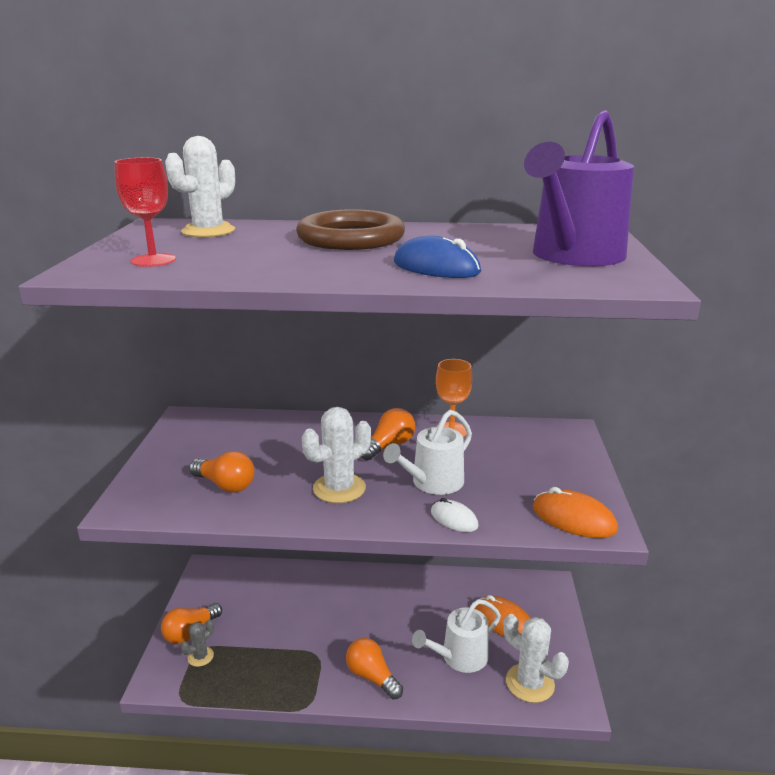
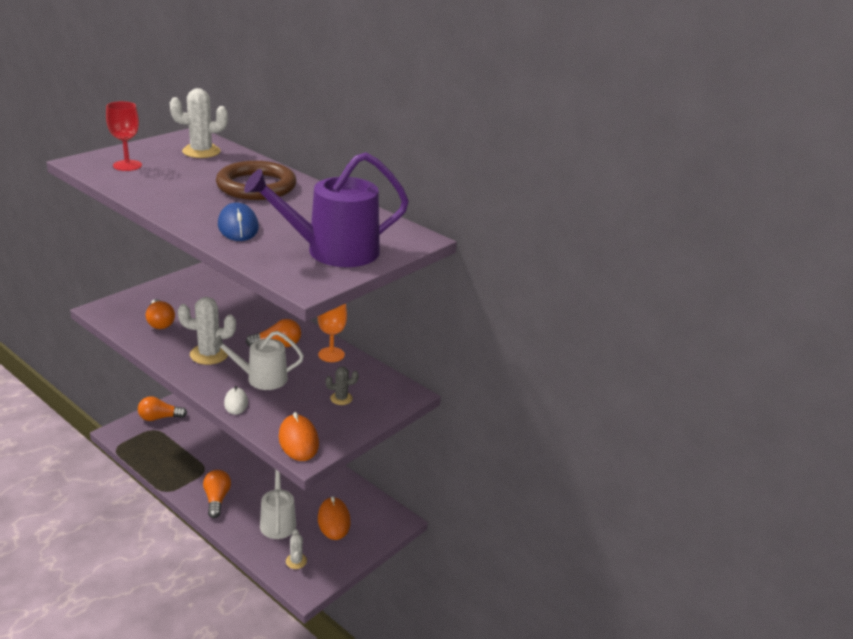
camera: 35 degrees right, 5 degrees up
grey cactus [180,619,214,667] -> grey cactus moved to [326,367,359,405]
white watering can [412,599,501,673] -> white watering can turned 75 degrees clockwise [260,469,296,539]
white cactus [504,614,569,703] -> white cactus [286,529,307,569], size x0.55

